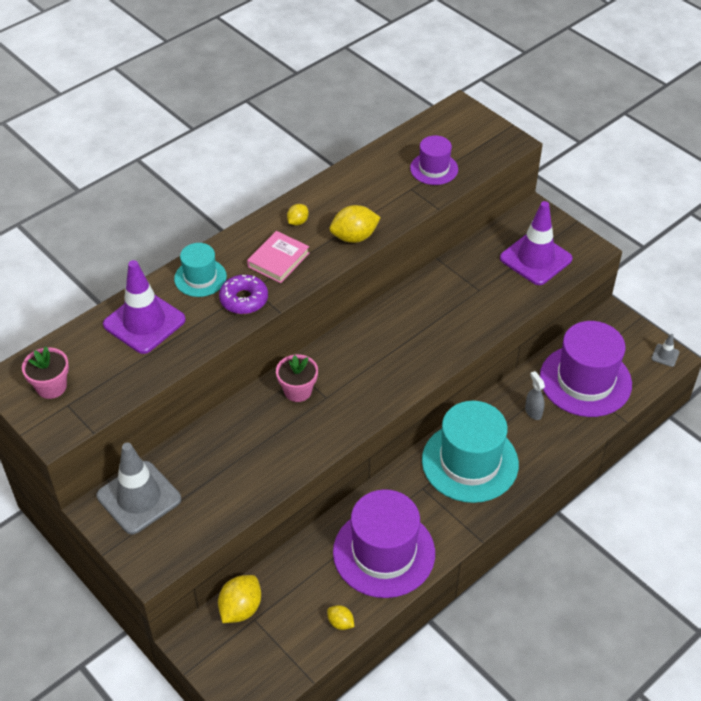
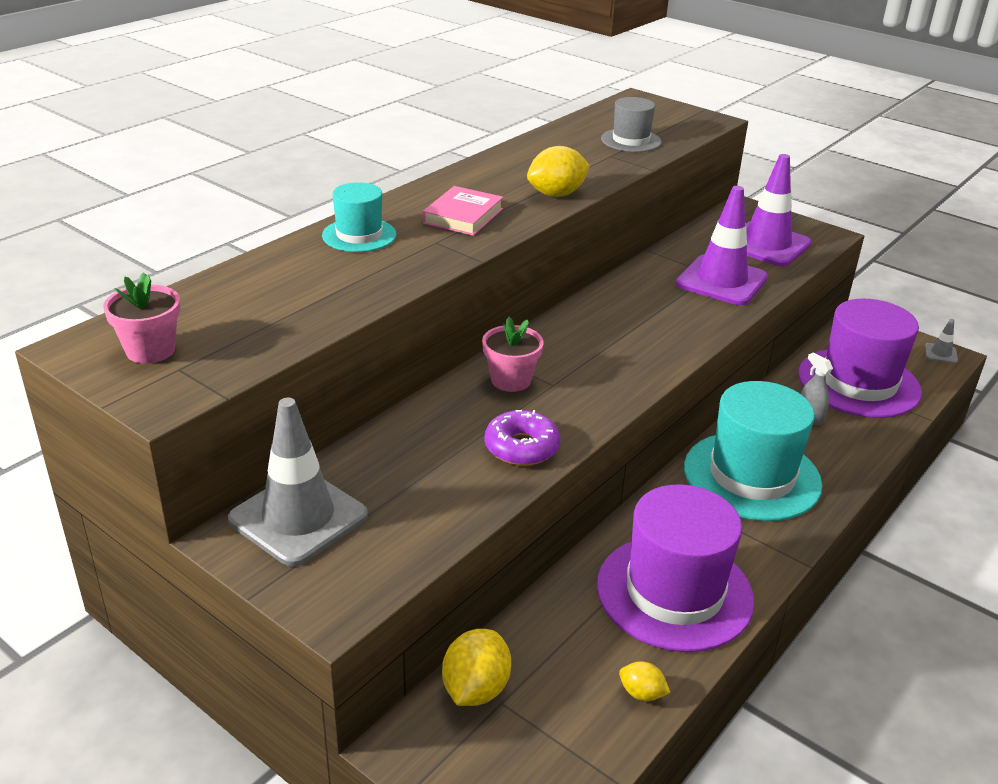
camera: 10 degrees left, 15 degrees down
purple traffic cone [103,260,186,354] -> purple traffic cone moved to [676,186,768,305]
purple donut [219,275,268,314] -> purple donut moved to [484,410,560,466]
yellow lemon [287,204,309,226] -> none
purple hat [410,135,458,185] -> grey hat [601,97,662,152]

